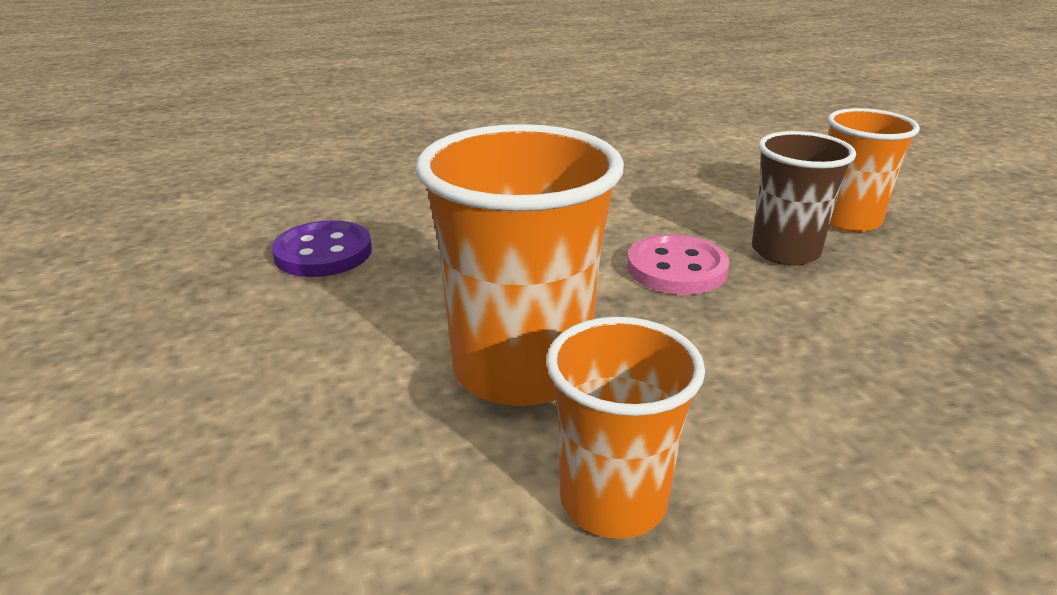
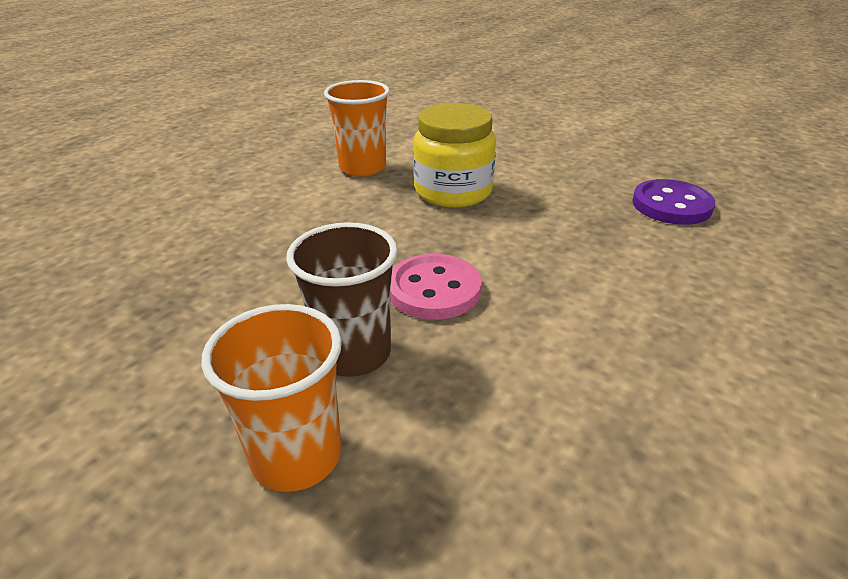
camera: 145 degrees right, 5 degrees up
orange cup [416,124,624,406] -> yellow jar [413,103,496,208]

